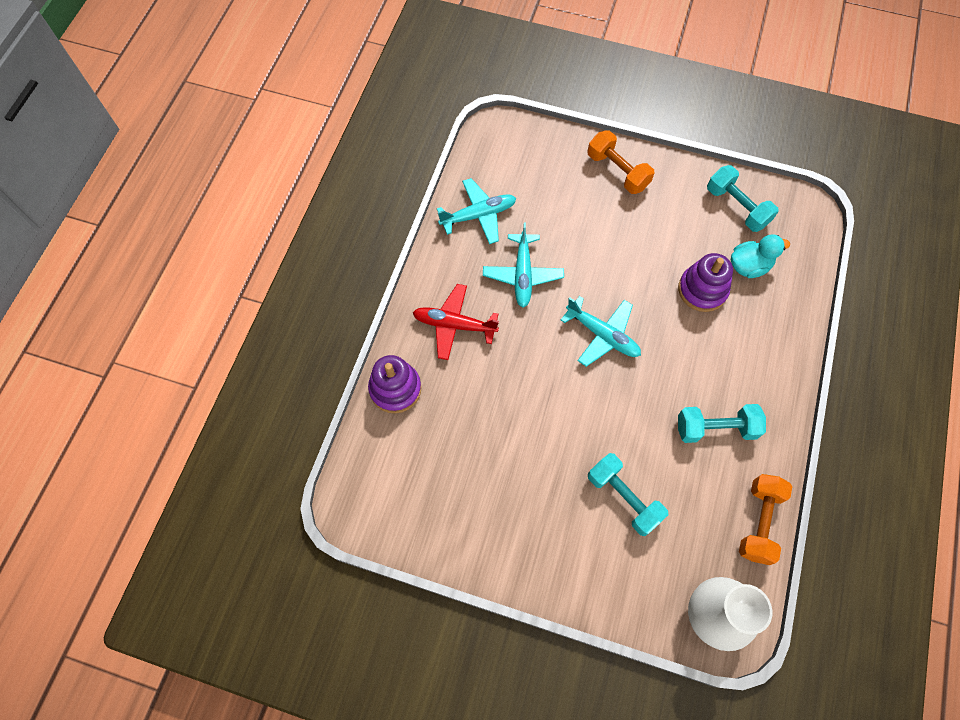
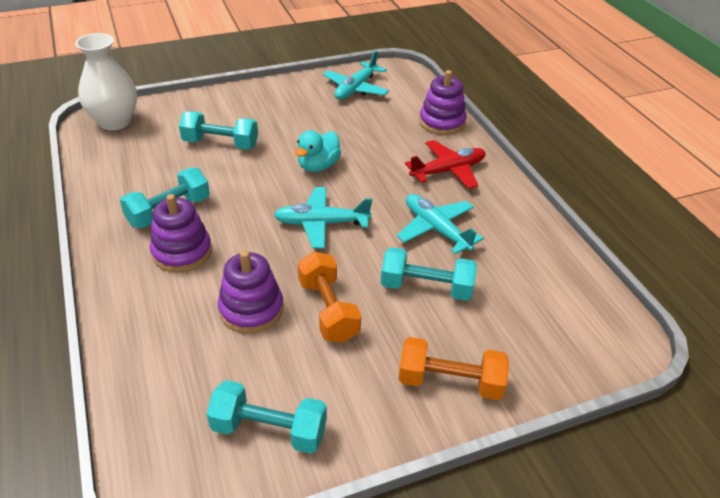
camera: 140 degrees right, 25 degrees down
turquoise plane [437,178,516,244] -> turquoise plane moved to [323,51,389,100]
turquoise duck [731,234,790,278] -> turquoise duck moved to [295,130,341,172]
orange dumbbell [739,474,792,565] -> orange dumbbell moved to [298,251,361,343]
none -> purple stacking toy [150,194,212,273]
none -> turquoise dumbbell [381,247,477,301]

